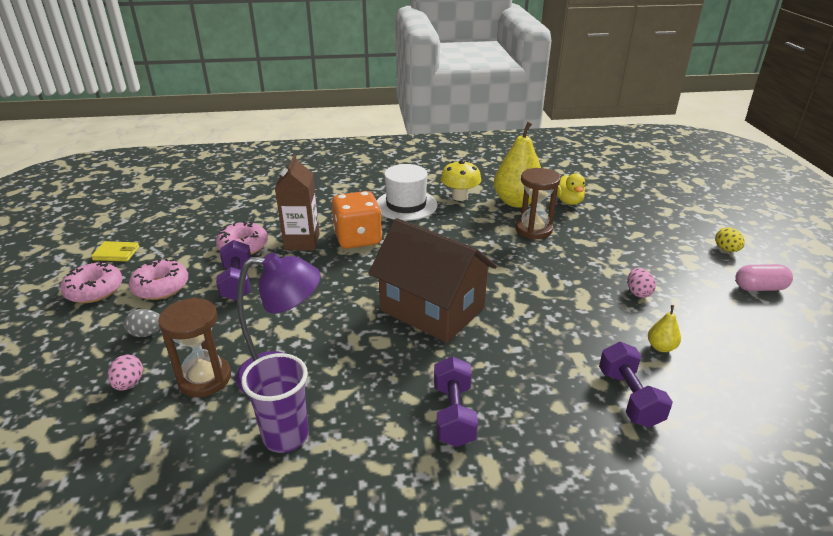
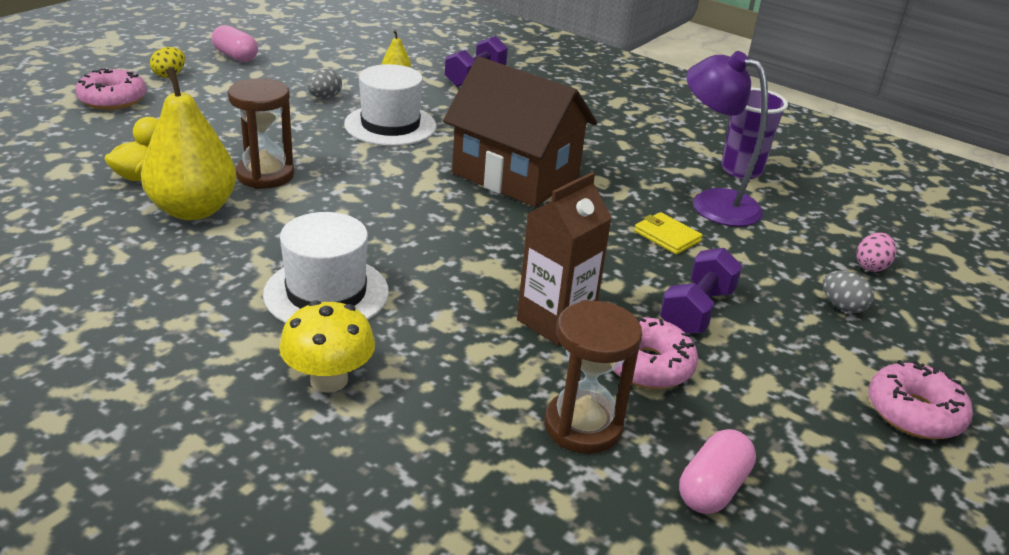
camera: 140 degrees left, 0 degrees up
yellow wallet [91,241,140,262] -> yellow wallet moved to [634,212,703,255]
pink donut [129,258,188,300] -> pink donut moved to [75,68,147,110]
brown hourglass [158,297,231,397] -> brown hourglass moved to [544,300,642,454]
orange dice [332,191,382,249] -> none
brown house [368,218,497,343] -> brown house turned 45 degrees counterclockwise [443,57,597,207]
purple dumbbell [434,356,478,447] -> none
yellow mushroom [440,160,481,201] -> yellow mushroom moved to [279,300,375,393]
pink egg [627,268,656,298] -> grey egg [307,69,342,99]
none -> white hat [344,64,436,146]
none -> pink capsule [679,429,756,514]

